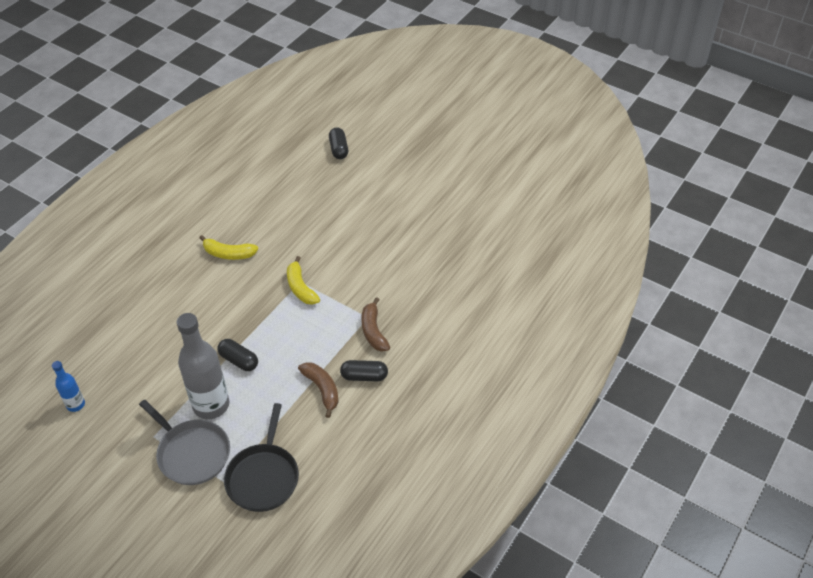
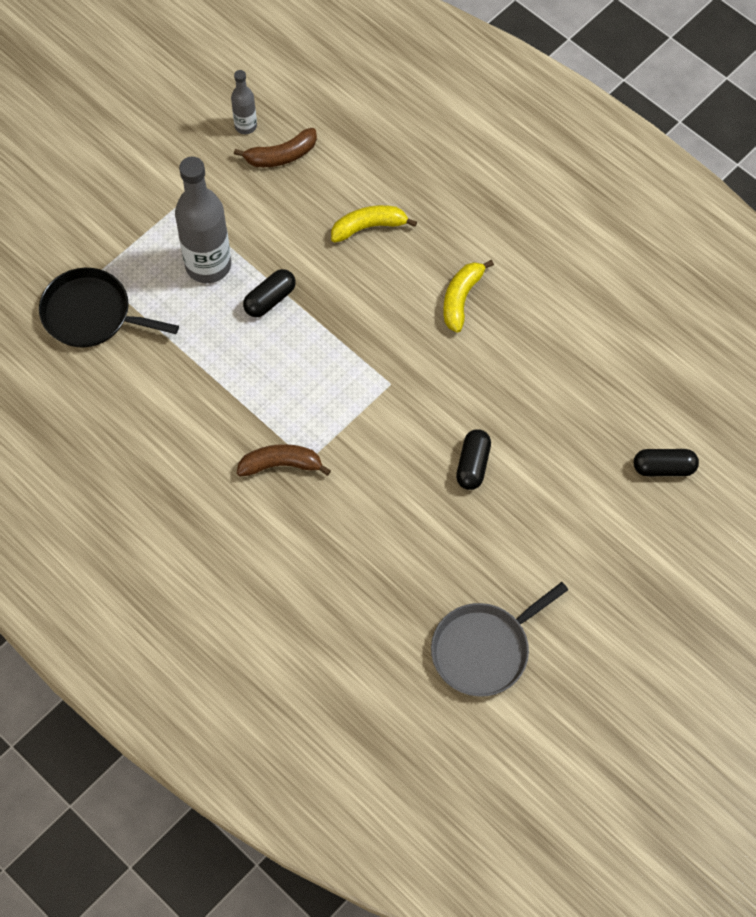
camera: 100 degrees right, 15 degrees up
blue bottle [52,361,85,412] -> grey bottle [231,70,257,134]
grey pan [139,399,230,485] -> grey pan moved to [431,582,568,697]
yellow banana [287,256,320,305] -> yellow banana moved to [331,205,417,242]
brown banana [298,362,339,418] -> brown banana moved to [234,128,317,167]
black capsule [340,360,388,381] -> black capsule moved to [456,429,491,490]

